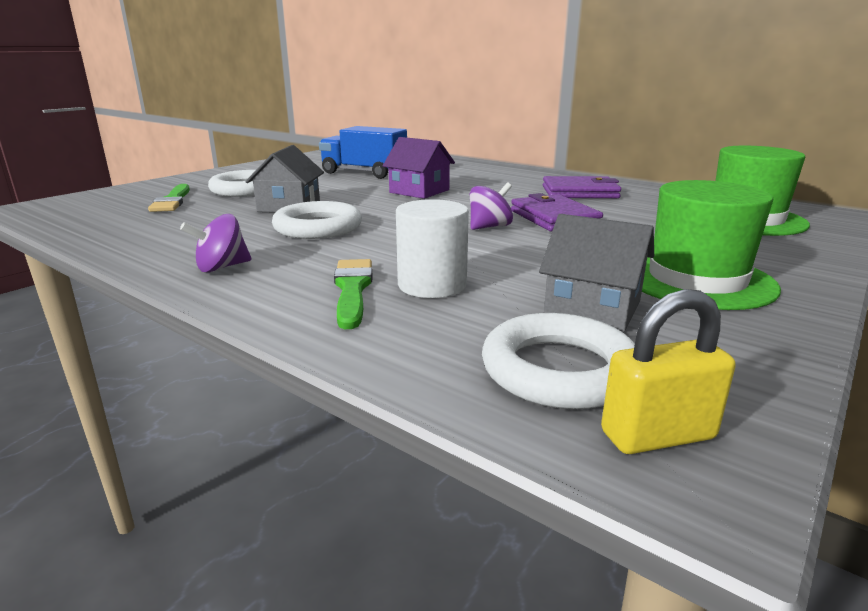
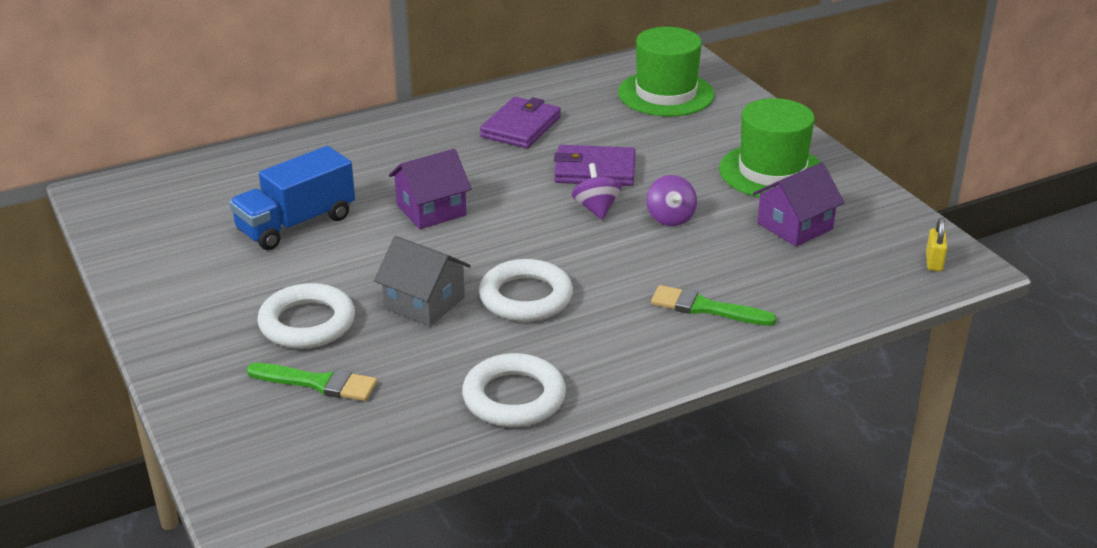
camera: 65 degrees left, 10 degrees up
purple spinning top [180,214,251,272] -> purple spinning top moved to [646,175,697,226]
white cylinder [396,199,469,298] -> none
white ring [482,313,635,409] -> white ring moved to [462,353,566,427]
grey house [539,214,654,332] -> purple house [753,163,845,247]
yellow padlock [601,289,736,454] -> yellow padlock [926,218,947,271], size x0.66

